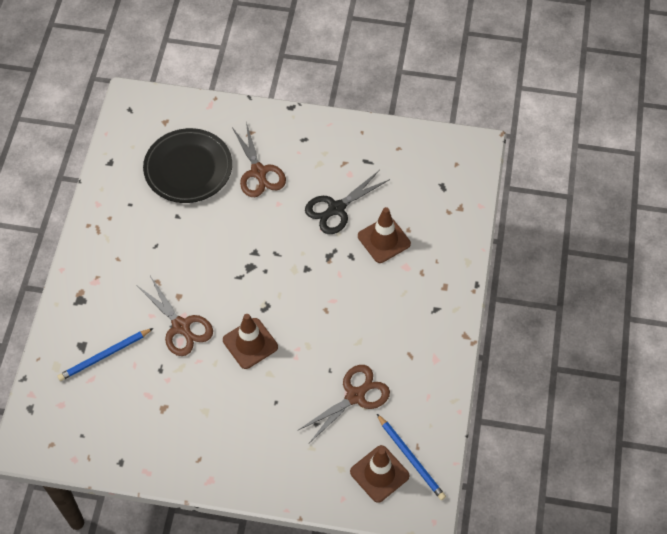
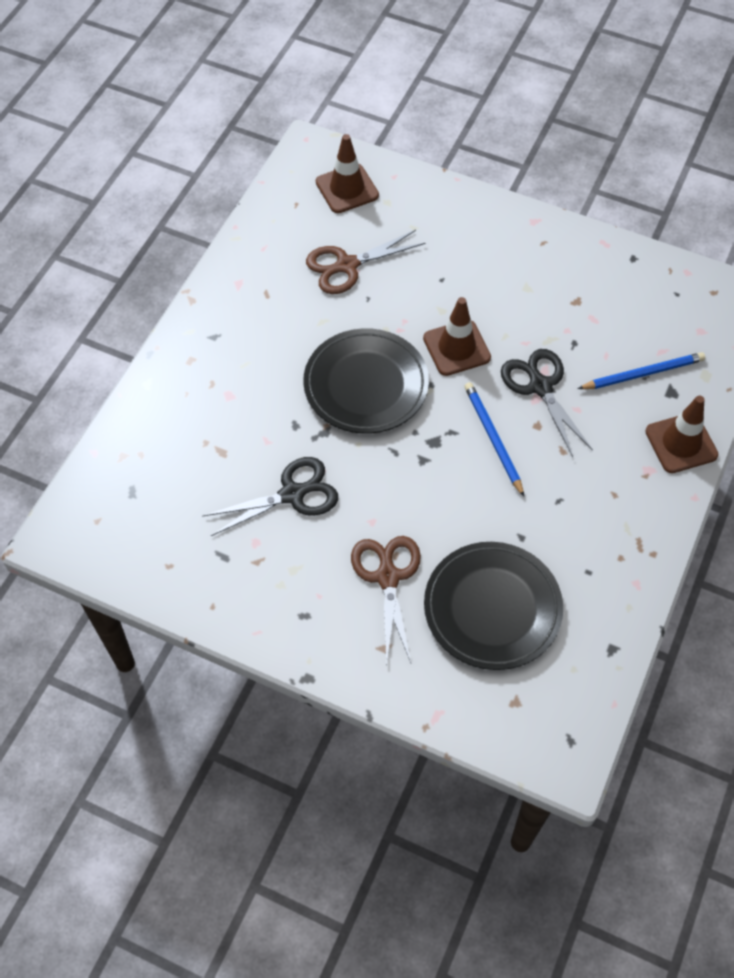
camera: 165 degrees left, 0 degrees up
brown scissors [138,276,213,356] -> black scissors [501,349,593,457]
brown traffic cone [358,207,411,263] -> brown traffic cone moved to [645,396,718,473]
blue pencil [377,414,446,500] -> blue pencil moved to [464,382,524,497]
none -> black plate [303,328,429,434]

